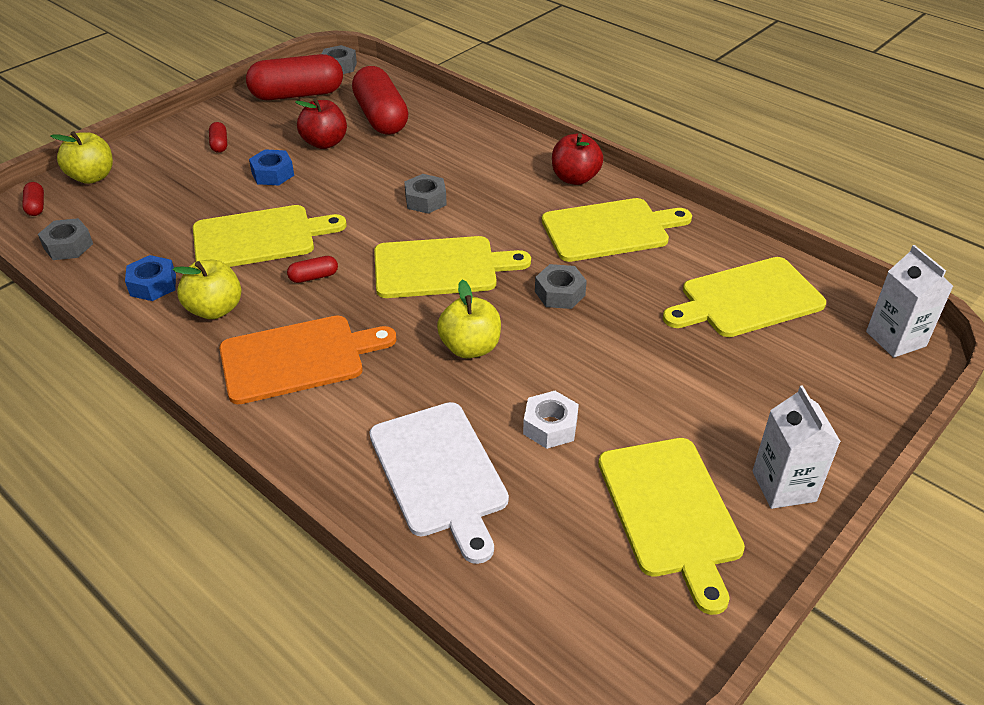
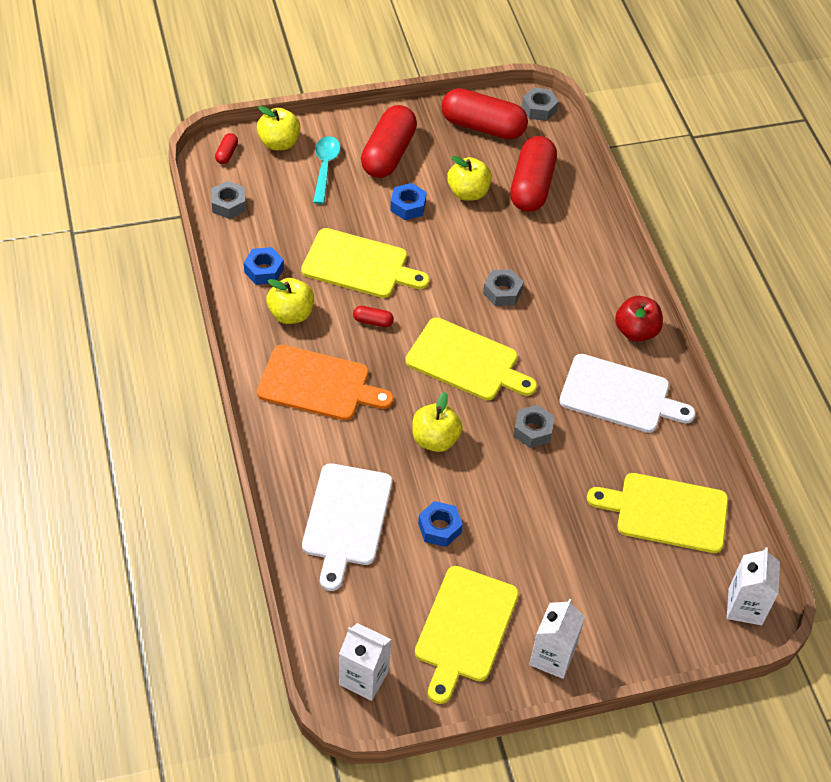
camera: 30 degrees right, 10 degrees up
red capsule [209,122,227,153] -> red capsule [361,105,417,178], size x2.39
red apple [295,98,347,149] -> yellow apple [447,156,492,201]
white nut [523,391,579,449] -> blue nut [418,501,463,547]
yellow cutting board [542,198,692,262] -> white cutting board [559,354,696,433]
none -> turquoise spoon [313,136,341,204]
none -> white carton [339,623,391,701]

